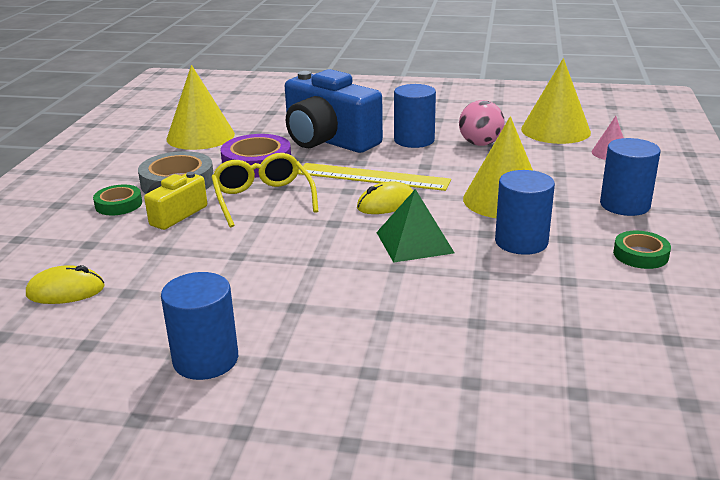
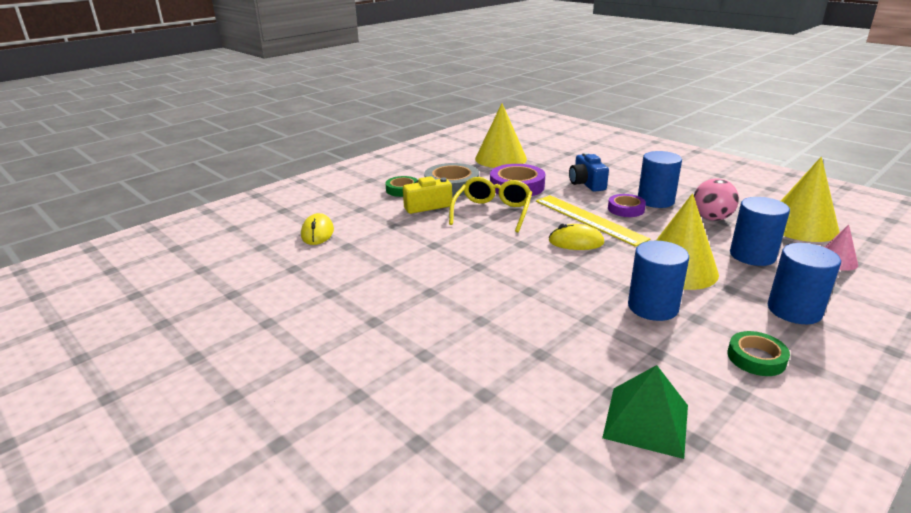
camera: 35 degrees right, 0 degrees up
yellow mouse [26,265,105,304] -> yellow mouse turned 60 degrees clockwise [301,213,334,245]
blue cylinder [161,272,238,380] -> blue cylinder moved to [730,197,790,266]
blue camera [285,69,383,153] -> blue camera [569,152,609,192], size x0.52
green pyramid [376,189,454,263] -> green pyramid moved to [602,365,688,459]
none -> purple tape [608,194,646,217]

